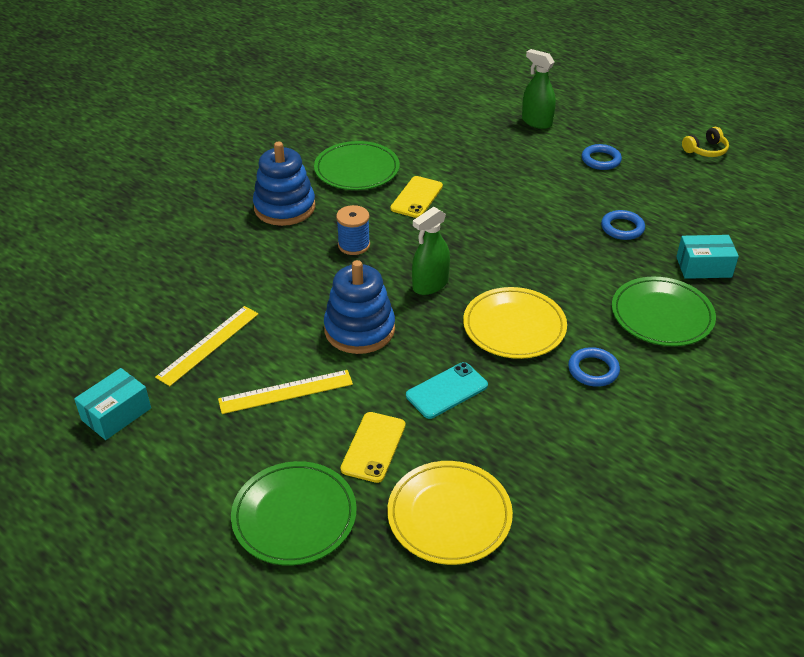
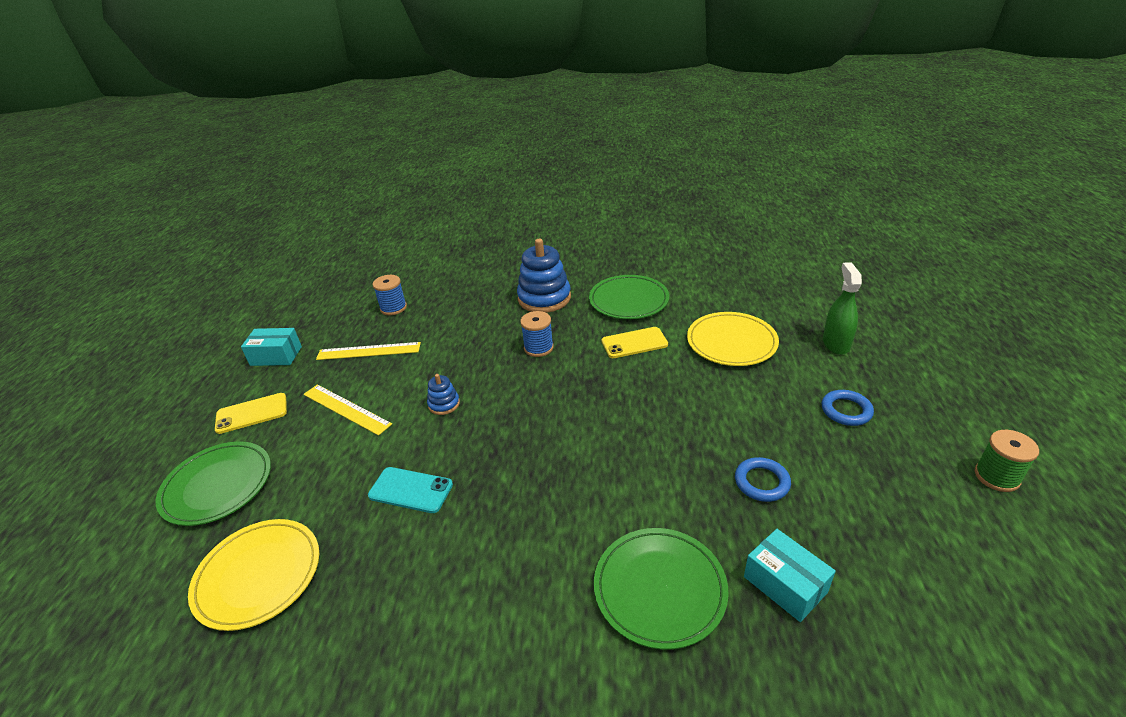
camera: 55 degrees right, 5 degrees down
blue stacking toy [324,260,395,354] -> blue stacking toy [427,374,460,415], size x0.48
yellow phone [341,412,405,483] -> yellow phone moved to [215,393,287,434]
green spray bottle [412,207,450,295] -> none
yellow plate [463,287,567,359] -> yellow plate moved to [687,312,779,366]
blue ring [568,347,620,387] -> none
yellow headphones [682,127,729,157] -> green spool [975,430,1039,492]
none -> blue spool [373,275,407,315]

